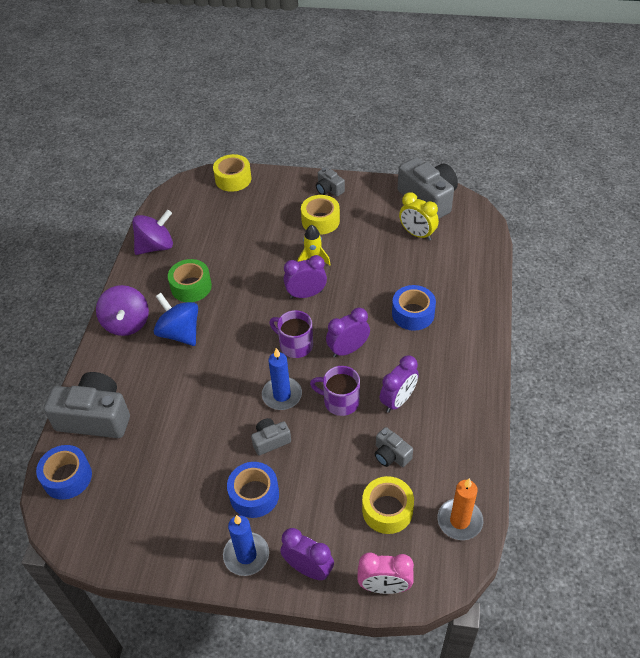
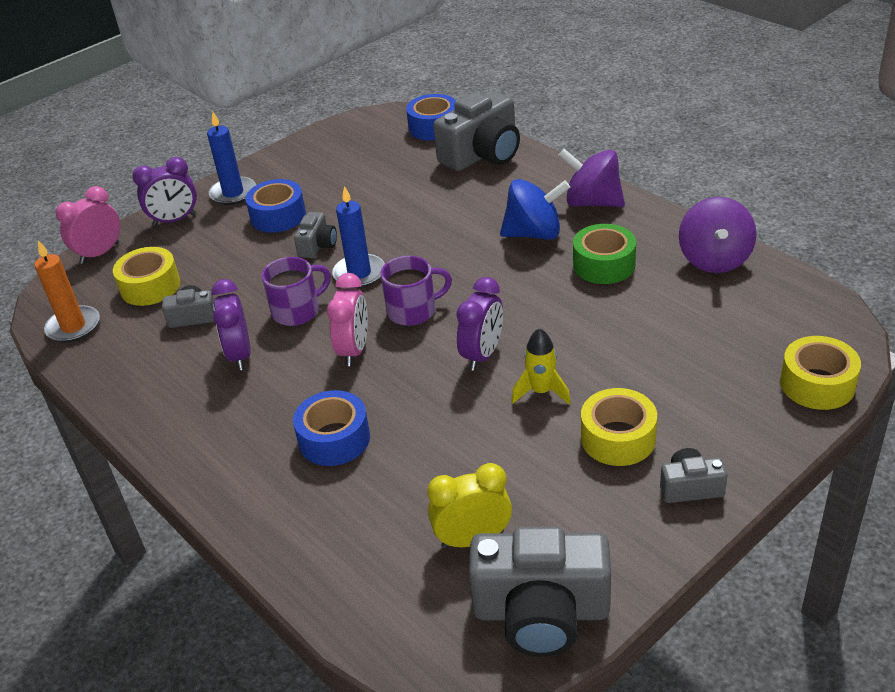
camera: 130 degrees right, 10 degrees down
purple clock [326,308,370,358] -> pink clock [327,273,368,366]

